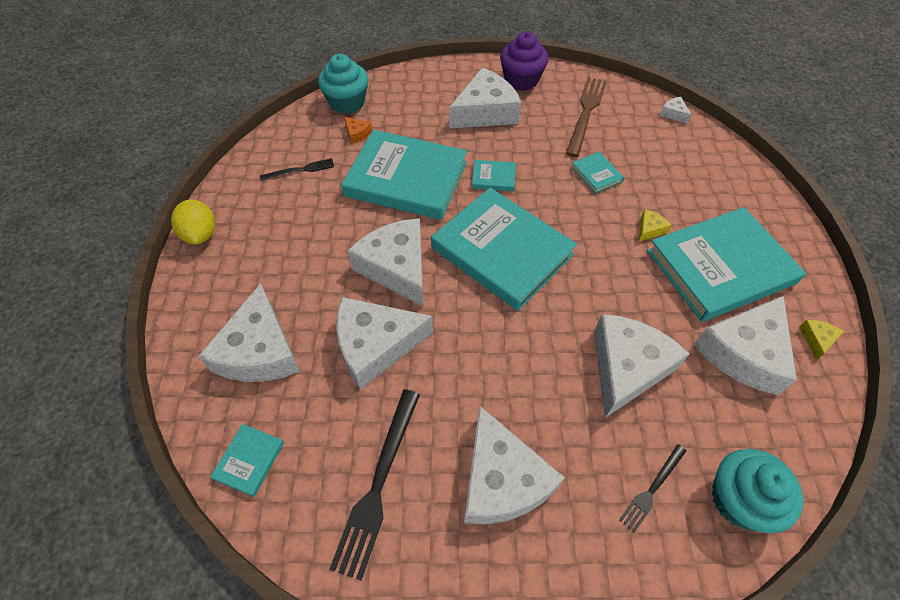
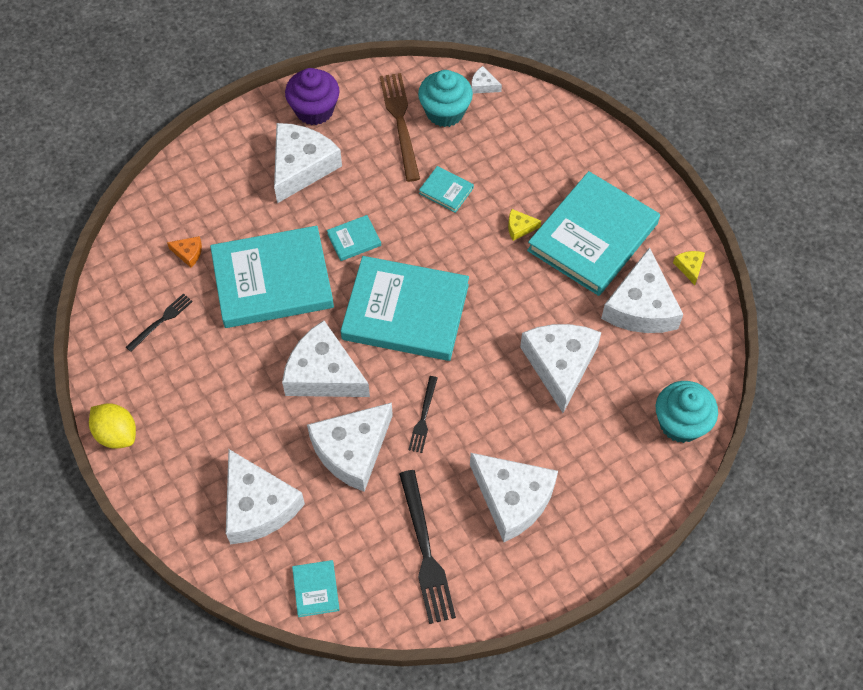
camera: 30 degrees left, 5 degrees up
turquoise cupcake [318,54,368,114] -> turquoise cupcake moved to [418,70,473,127]
black fork [619,444,687,533] -> black fork moved to [409,376,438,453]
yellow cheese [639,209,672,241] -> yellow cheese turned 105 degrees counterclockwise [508,209,541,241]

